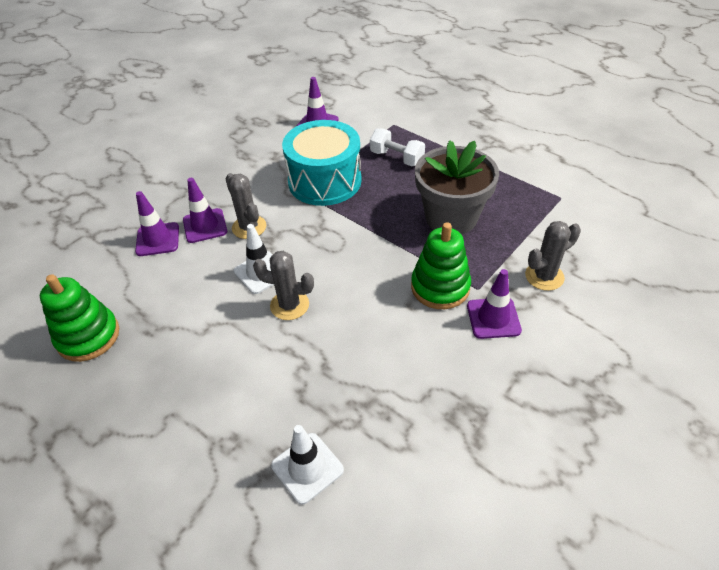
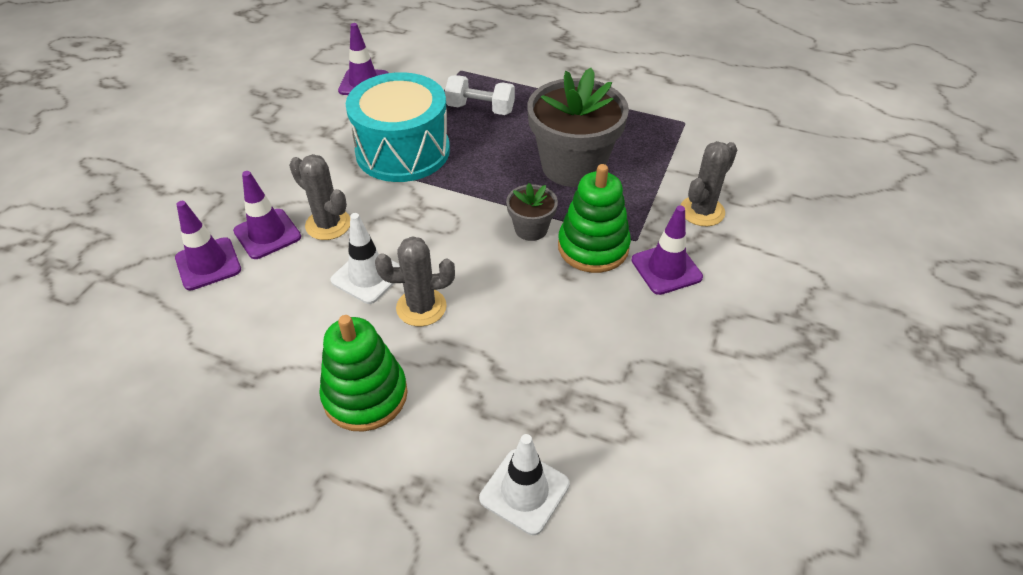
camera: 20 degrees left, 0 degrees up
green stacking toy [40,274,119,362] -> green stacking toy moved to [319,315,408,432]
none -> grey flower pot [506,183,558,241]

